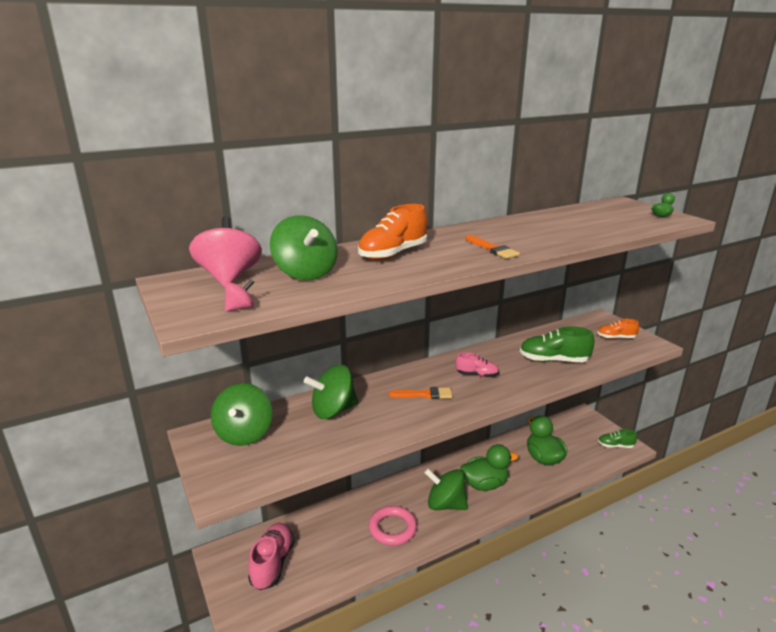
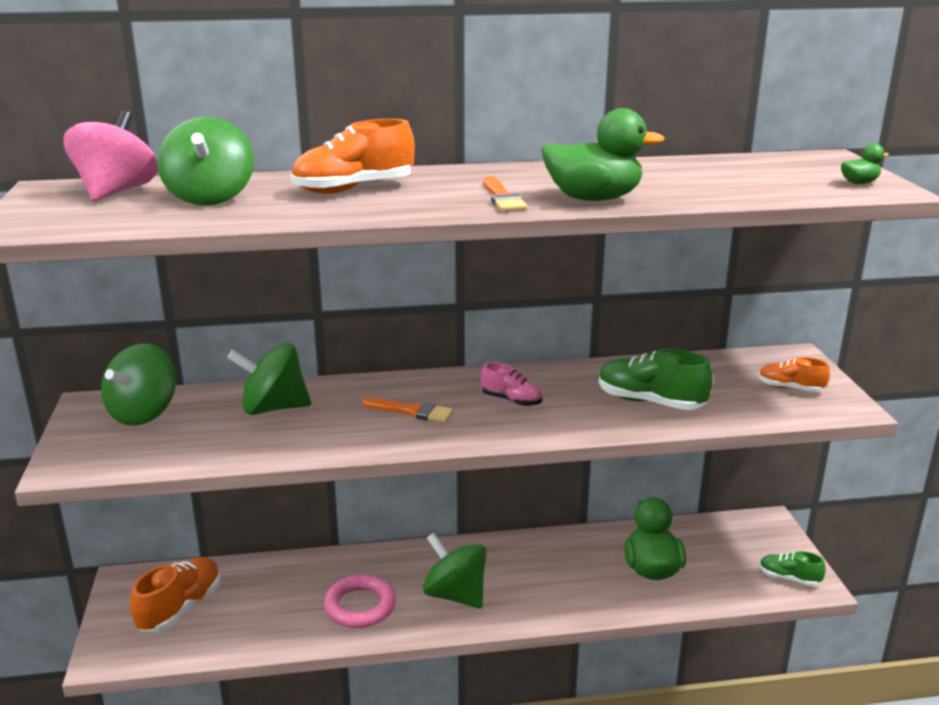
camera: 20 degrees right, 0 degrees up
pink spinning top [225,279,254,311] -> none
pink shoe [248,523,295,590] -> orange shoe [130,557,221,632]
green duck [460,444,518,491] -> green duck moved to [541,108,665,201]

